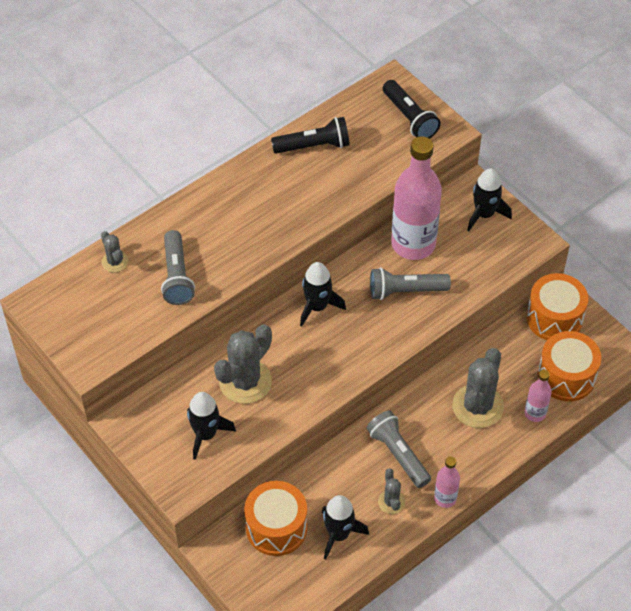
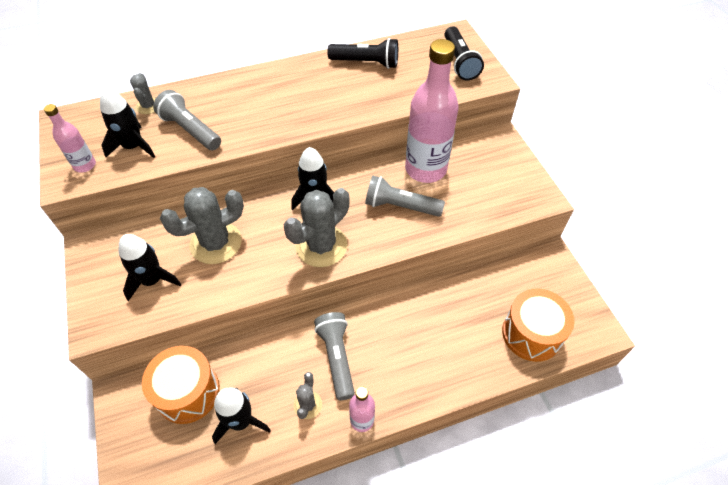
camera: 20 degrees right, 0 degrees up
grey flashlight [161,230,195,305] -> grey flashlight turned 120 degrees clockwise [153,90,221,151]
grey cactus [452,348,504,428] -> grey cactus moved to [284,188,350,267]
black rocket [467,168,512,231] -> black rocket moved to [100,88,155,158]
pink bottle [525,370,552,422] -> pink bottle moved to [44,104,96,173]
orange drum [527,273,588,340] -> none

